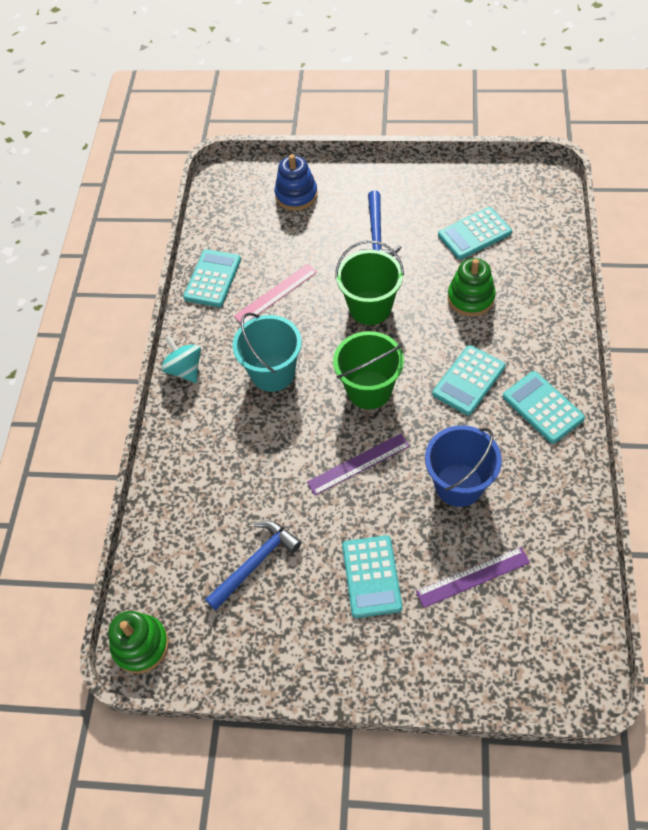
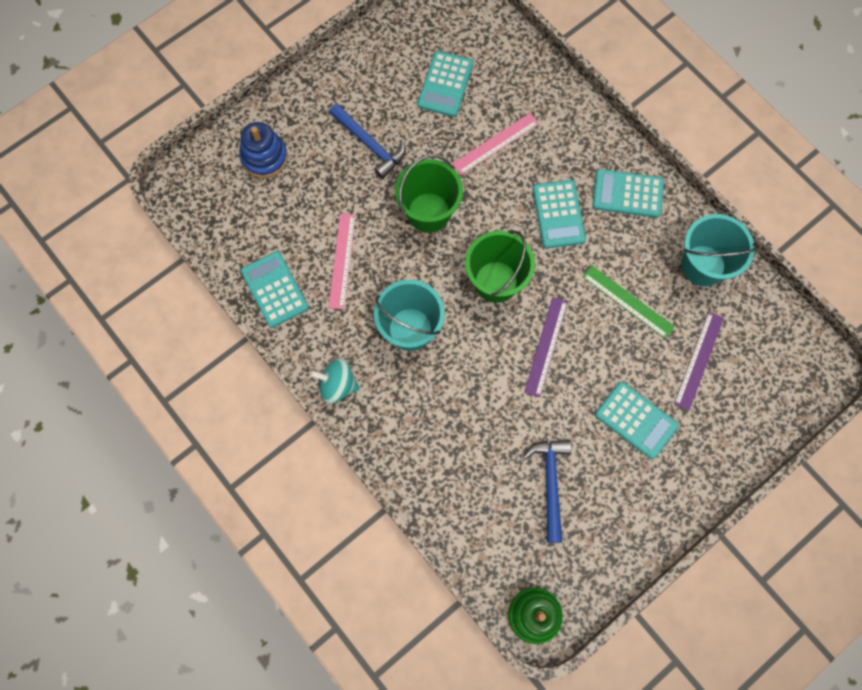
camera: 50 degrees left, 15 degrees up
blue bucket [425,425,502,507] -> green ruler [582,266,675,339]
green stacking toy [448,258,496,316] -> pink ruler [452,113,539,175]
none -> turquoise bucket [681,214,758,286]

